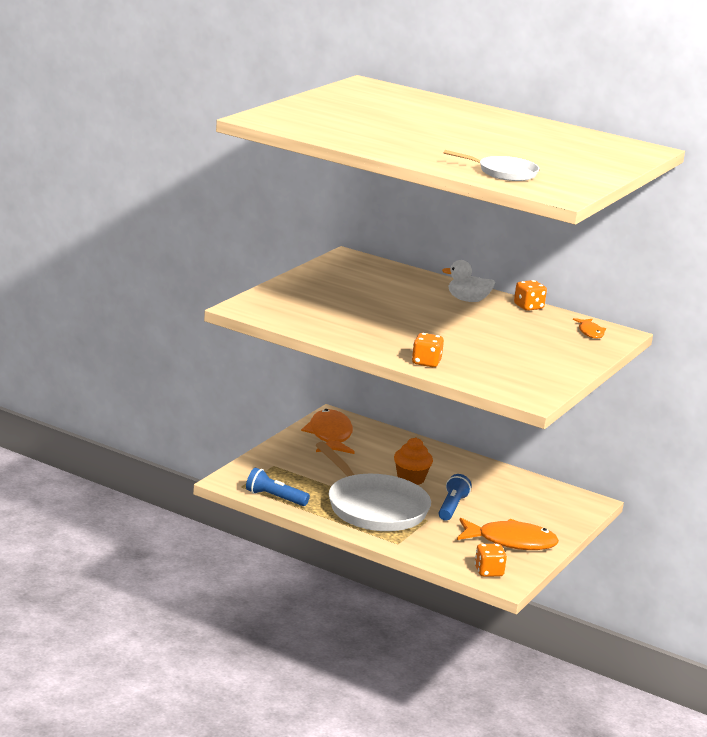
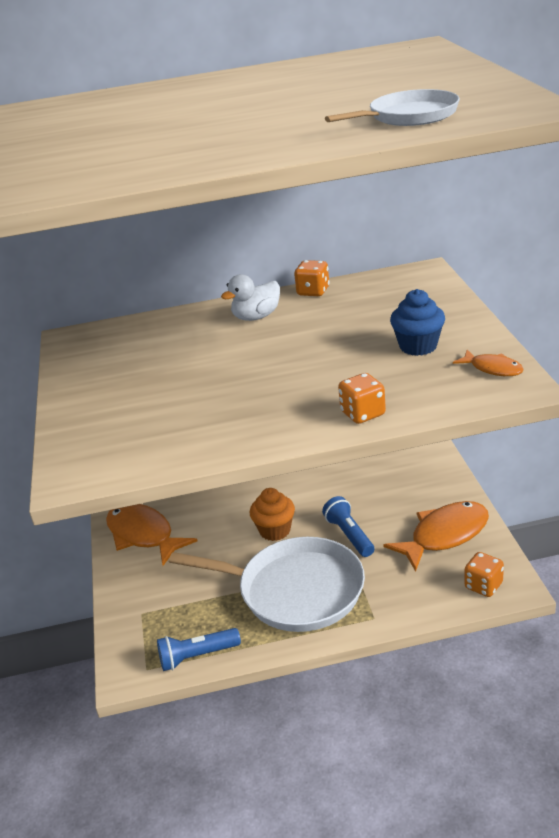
camera: 35 degrees left, 10 degrees up
orange fish [573,318,606,339] -> orange fish moved to [453,350,524,376]
none -> blue cupcake [390,289,445,356]

